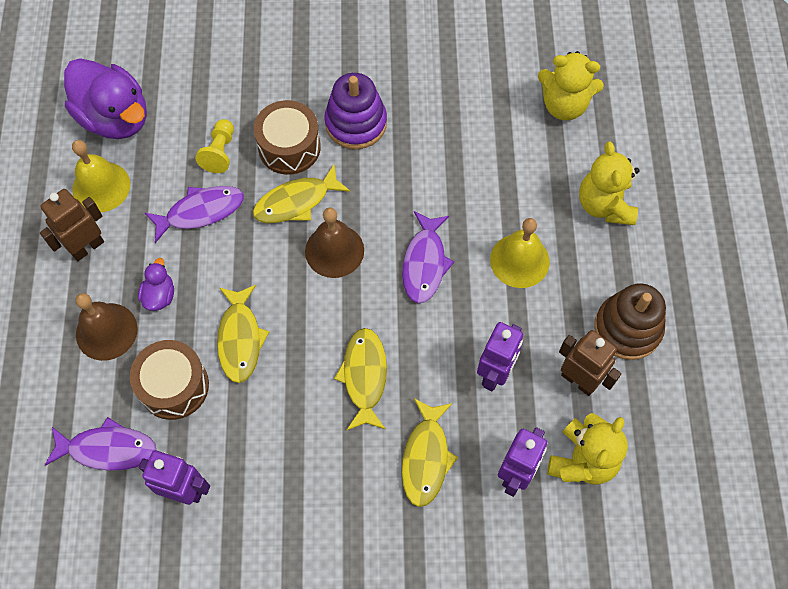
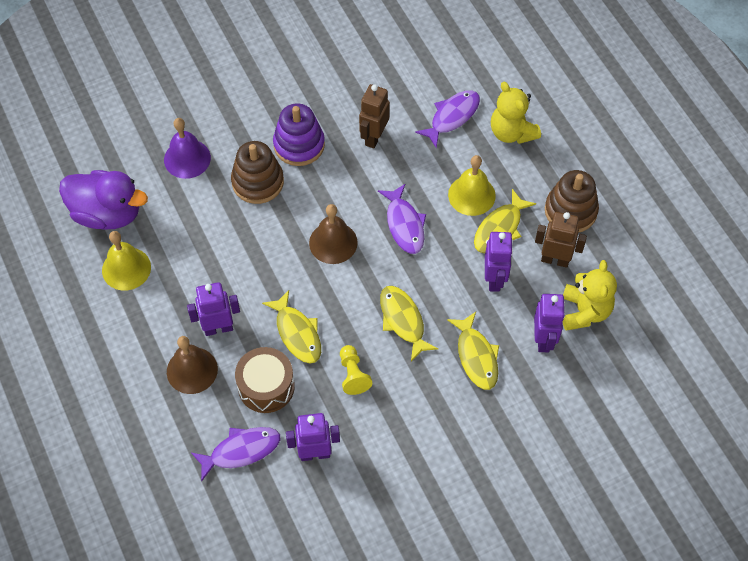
camera: 25 degrees left, 5 degrees down
brown robot [40,189,104,261] -> brown robot moved to [359,84,390,148]
purple duck [138,258,174,311] -> purple robot [187,282,240,336]
purple fish [145,186,244,243] -> purple fish moved to [415,90,480,148]
yellow pawn [195,119,234,173] -> yellow pawn moved to [340,345,372,395]
yellow fish [253,164,350,223] -> yellow fish moved to [474,189,536,253]
brown drum [254,100,321,175] -> brown stacking toy [231,141,284,204]
yellow teddy bear [538,51,604,121] -> none
none -> purple bell [164,118,211,179]

